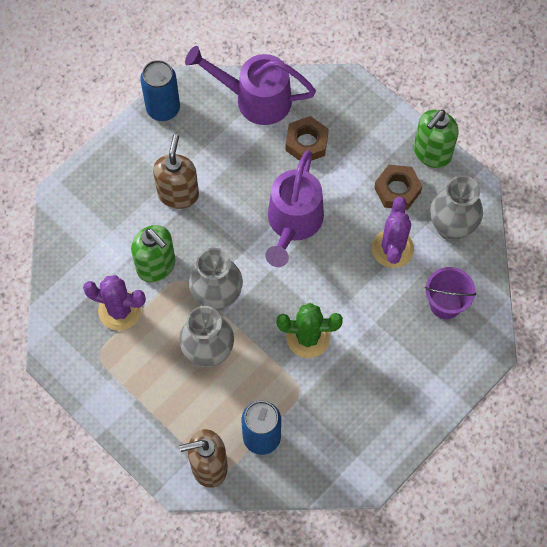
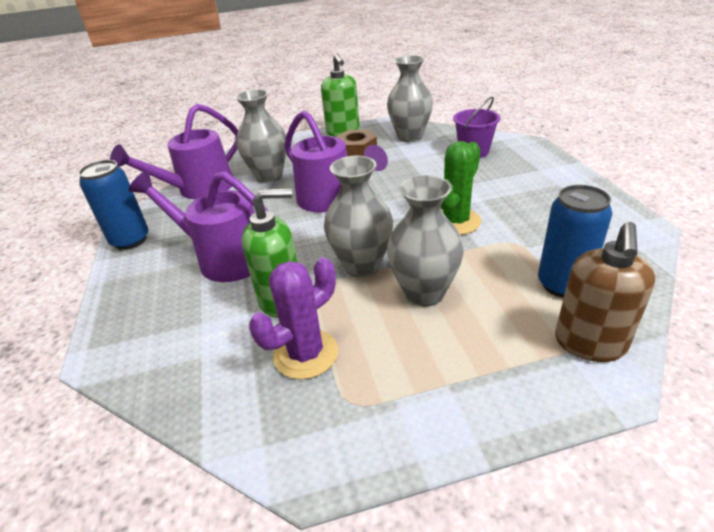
camera: 55 degrees left, 30 degrees down
brown soap dispenser [153,134,199,209] -> purple watering can [129,171,268,282]
brown nut [285,116,329,161] -> grey vase [235,89,286,183]
purple cactus [372,197,414,268] -> none

